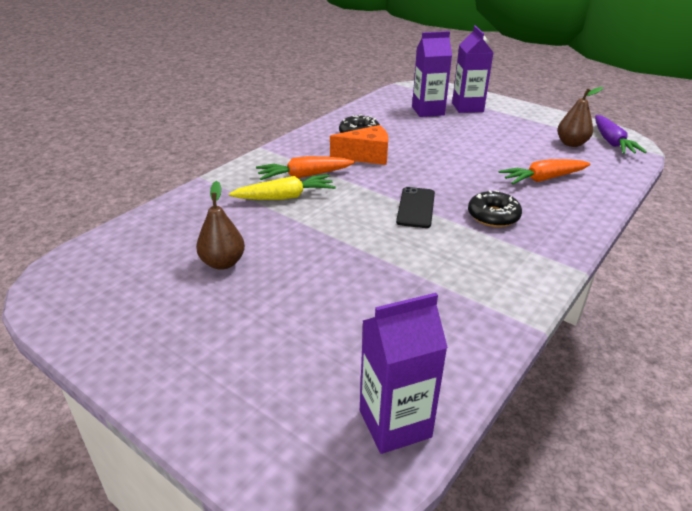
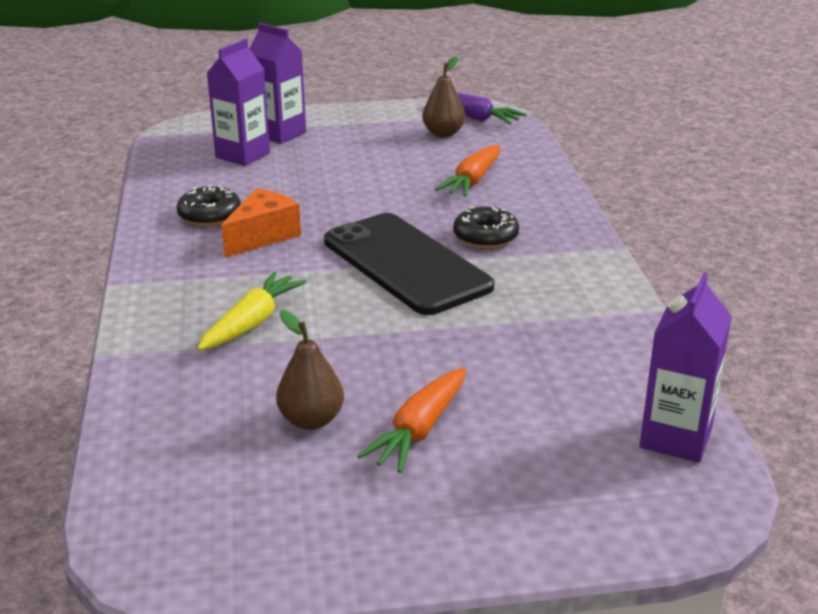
camera: 45 degrees left, 5 degrees down
orange carrot [256,156,355,180] -> orange carrot moved to [357,367,466,473]
black phone [396,187,435,228] -> black phone [324,213,494,315], size x2.01

